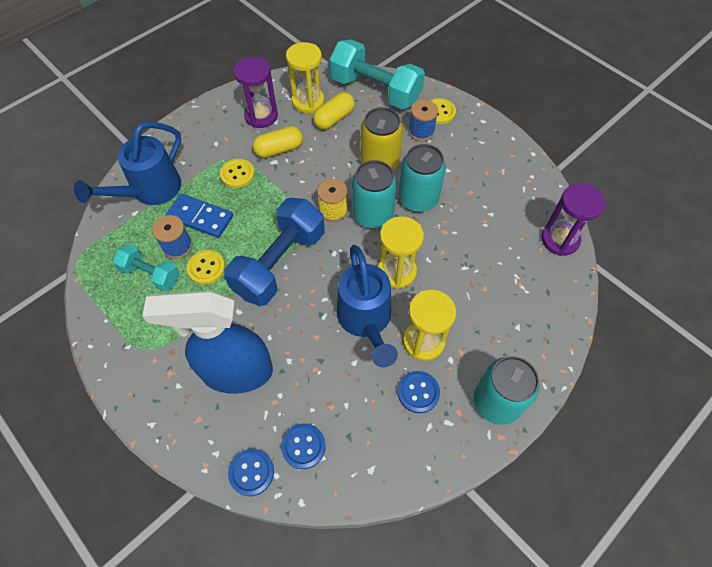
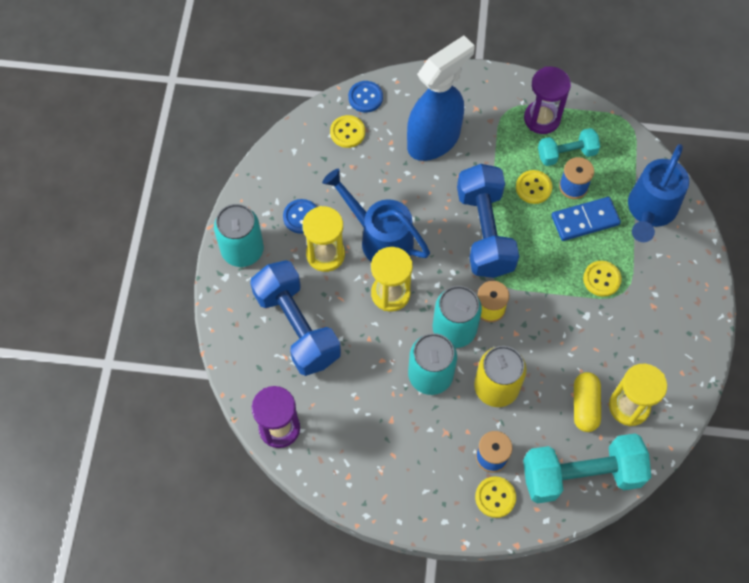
camera: 140 degrees right, 5 degrees up
blue watering can [74,122,181,205] -> blue watering can turned 150 degrees counterclockwise [628,144,689,242]
purple hourglass [234,57,278,128] -> purple hourglass moved to [524,67,571,134]
yellow capsule [253,126,303,158] -> none
blue button [281,423,326,469] -> yellow button [330,115,365,148]
none -> blue dumbbell [250,260,341,376]

